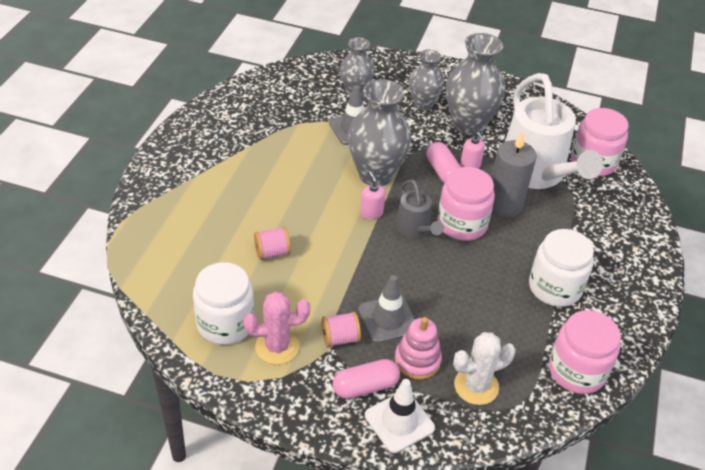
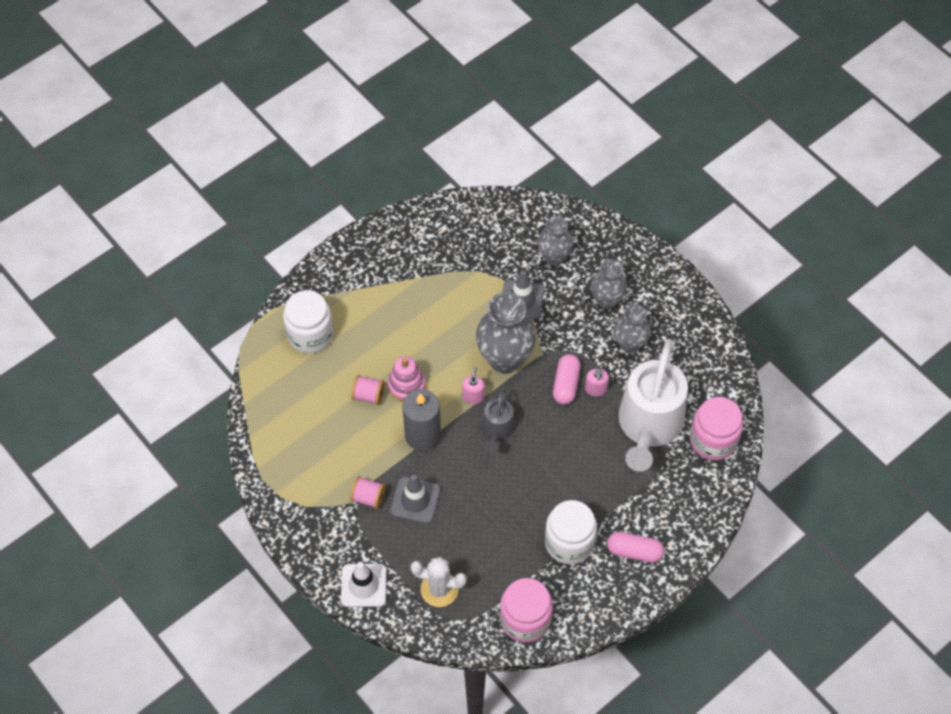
camera: 35 degrees right, 15 degrees up
white jar [193,262,255,345] -> white jar moved to [283,290,334,353]
pink cactus [243,291,310,365] -> none
pink capsule [333,359,400,399] -> pink capsule moved to [607,532,664,563]
pink stacking toy [395,317,442,380] -> pink stacking toy moved to [388,356,425,401]
pink jar [437,167,495,241] -> none
grey vase [446,33,505,136] -> grey vase [614,304,651,353], size x0.61
grey candle [491,132,537,218] -> grey candle moved to [402,389,441,451]

